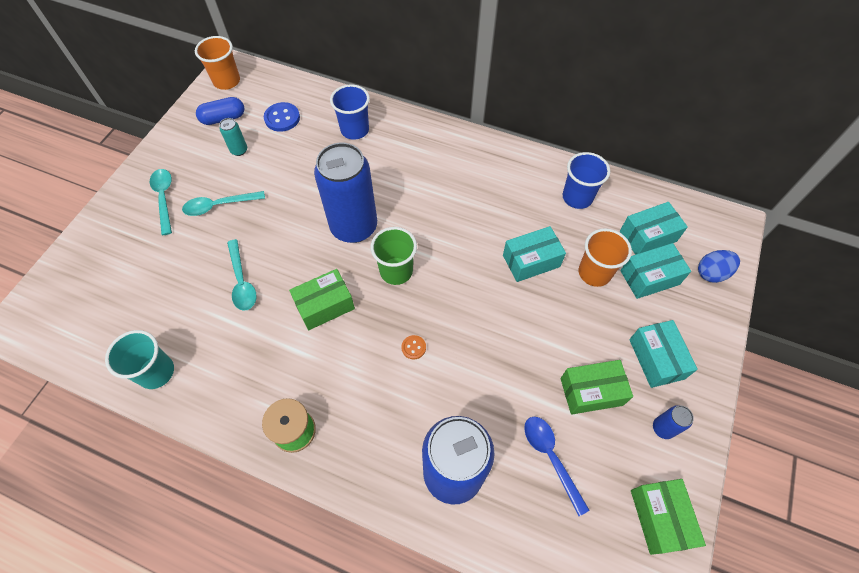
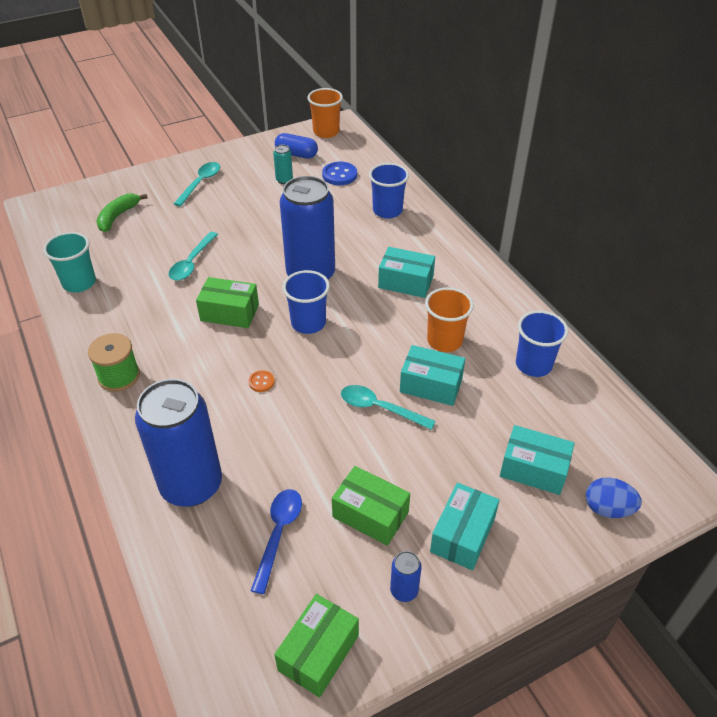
camera: 40 degrees right, 15 degrees down
turquoise spoon [182,191,265,216] -> turquoise spoon moved to [341,385,436,430]
green cup [371,227,417,285] -> blue cup [282,270,330,334]
orange cup [579,228,632,287] -> orange cup moved to [425,287,474,352]
turquoise box [620,202,688,255] -> turquoise box moved to [378,247,435,298]
none -> green banana [96,193,148,232]

